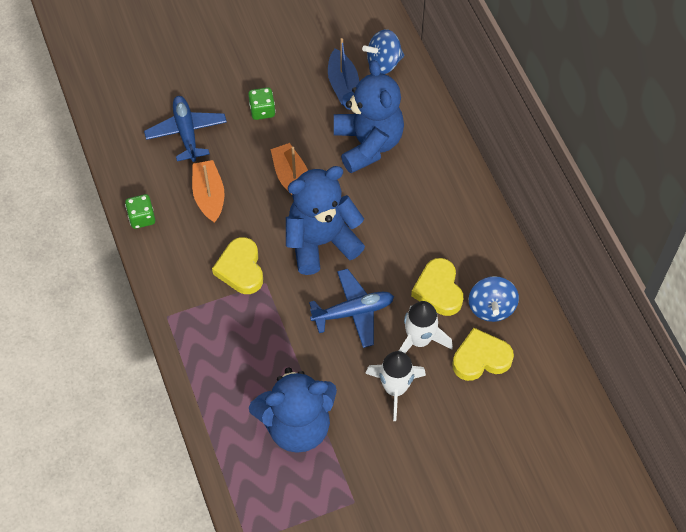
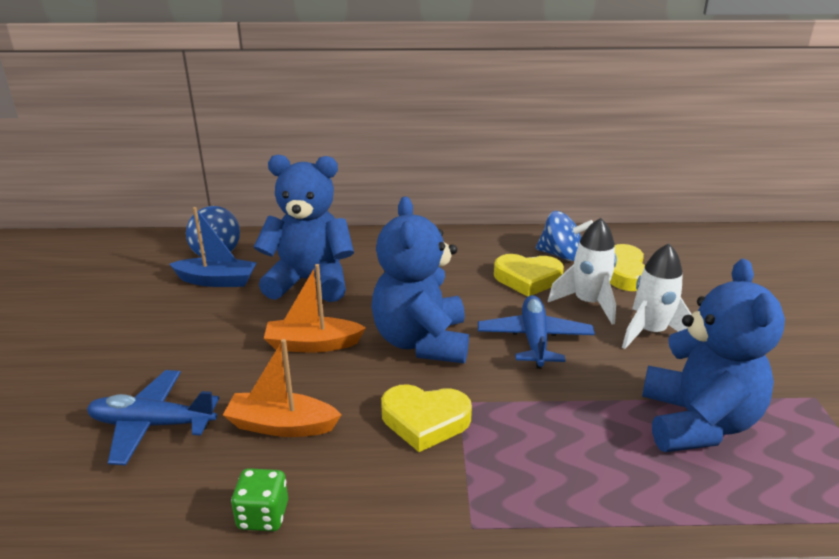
camera: 70 degrees left, 30 degrees down
green dice [248,87,276,120] -> none

